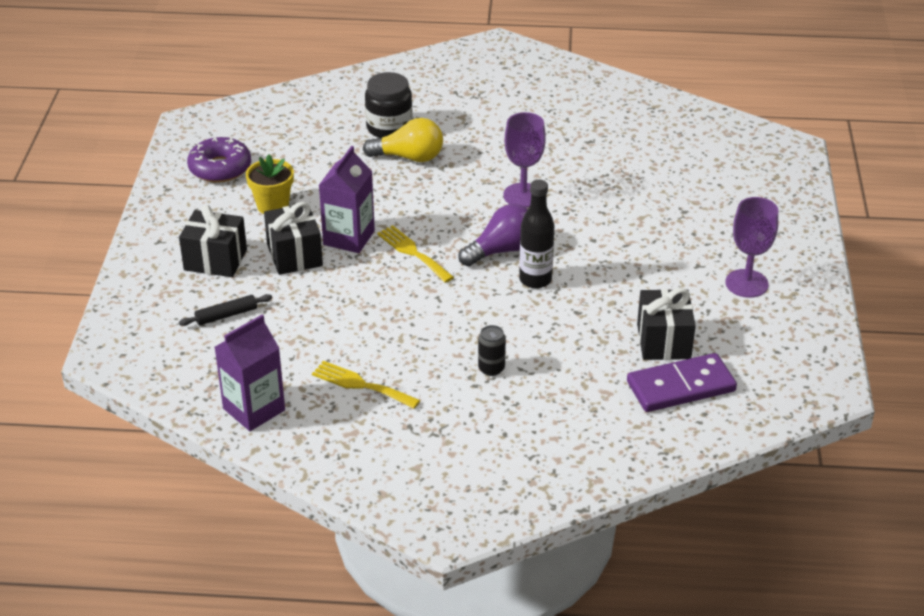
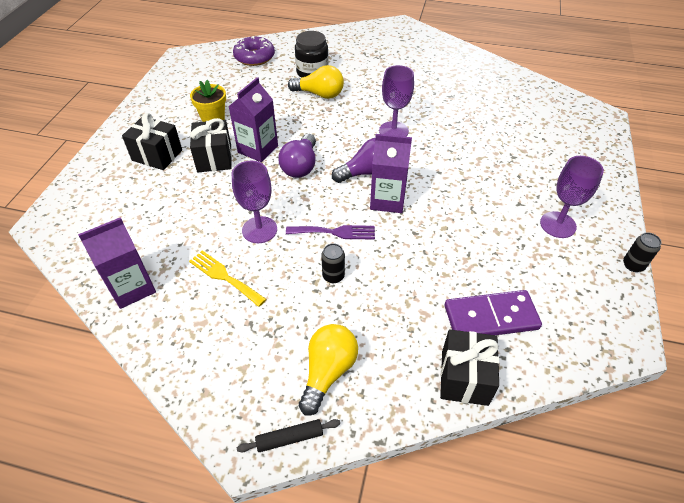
camera: 10 degrees right, 10 degrees up
black rolling pin [179,294,272,326] -> black rolling pin moved to [237,419,340,453]
purple donut [187,137,251,183] -> purple donut moved to [233,36,275,66]
yellow fork [377,225,454,283] -> purple light bulb [278,134,316,178]
black bottle [519,180,554,288] -> purple carton [370,134,412,213]
black gift [637,288,696,360] -> black gift moved to [440,329,499,406]
none -> purple goblet [231,161,277,243]
none -> purple fork [286,225,375,240]
none -> yellow light bulb [299,324,358,416]
none -> black can [623,233,662,272]

